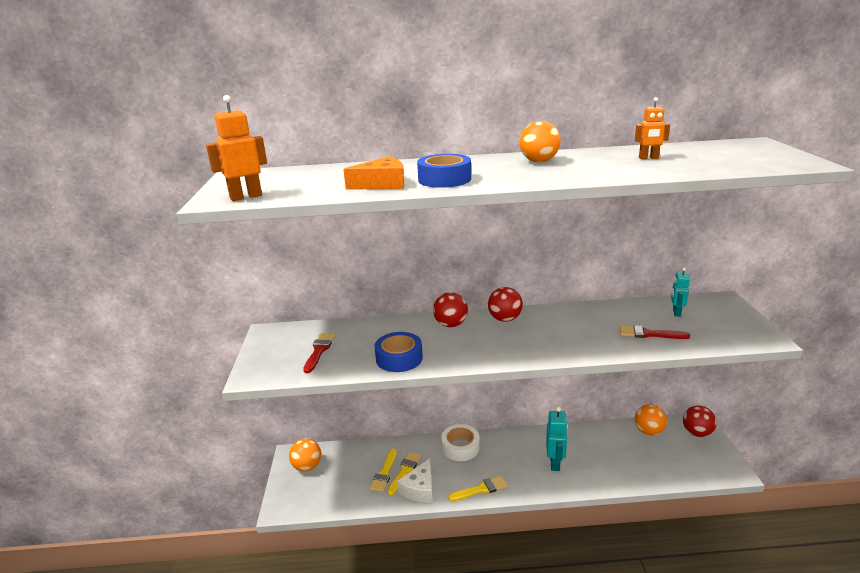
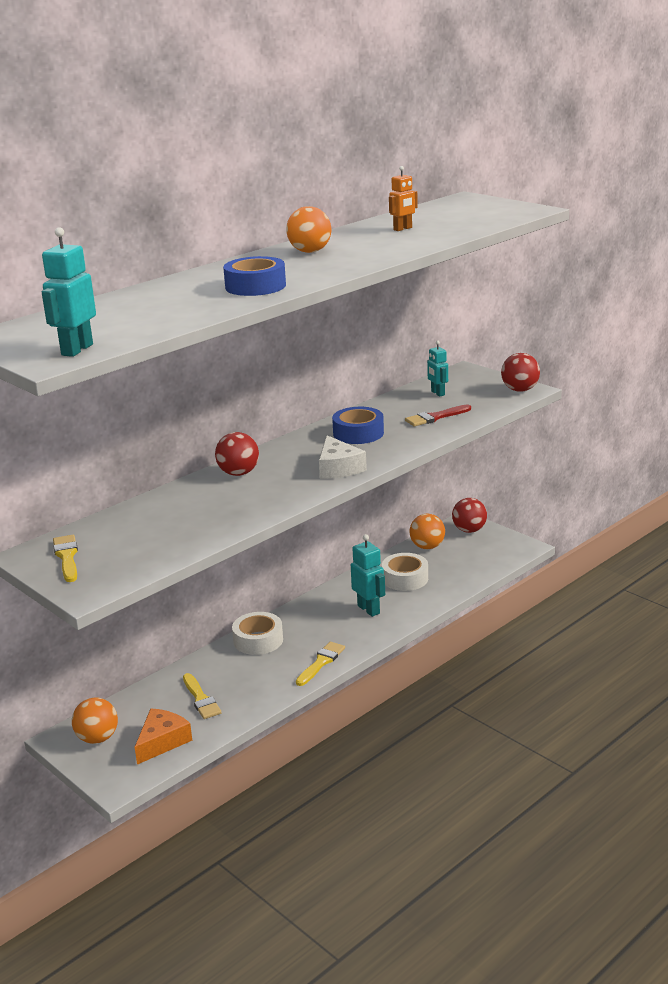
camera: 40 degrees left, 0 degrees up
orange robot [206,95,267,201] -> turquoise robot [42,227,96,357]
red brush [303,333,335,373] -> none
orange cheese [343,156,405,190] -> orange cheese moved to [135,708,192,765]
blue tape [374,332,423,372] -> blue tape moved to [332,407,384,444]
yellow brush [387,452,421,496] -> yellow brush moved to [53,535,78,582]
white cheese [397,458,433,503] -> white cheese moved to [319,435,367,479]
red ball [488,287,523,322] -> red ball moved to [501,353,540,392]
none -> white tape [382,553,428,591]

